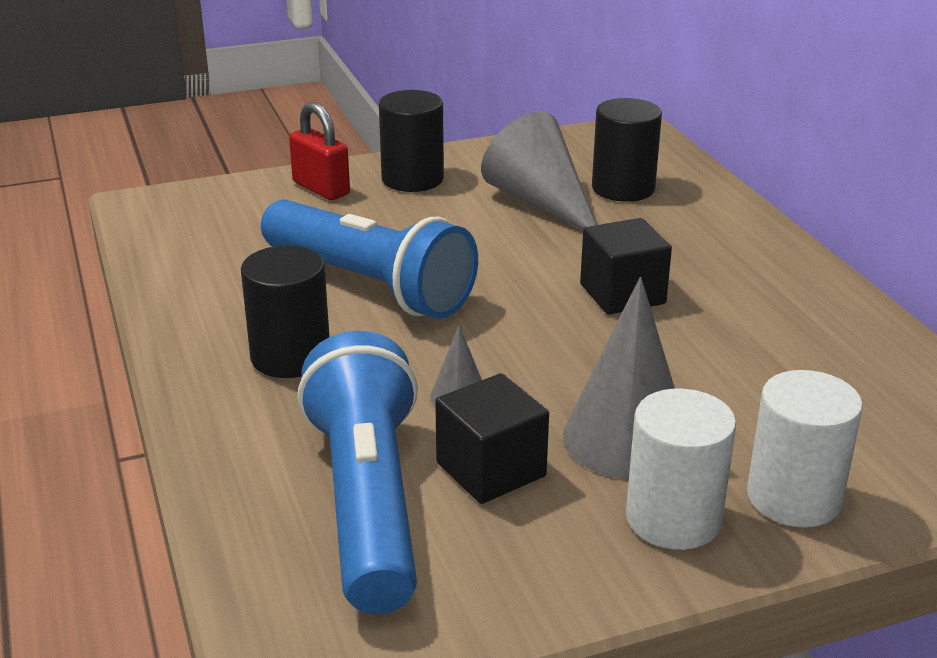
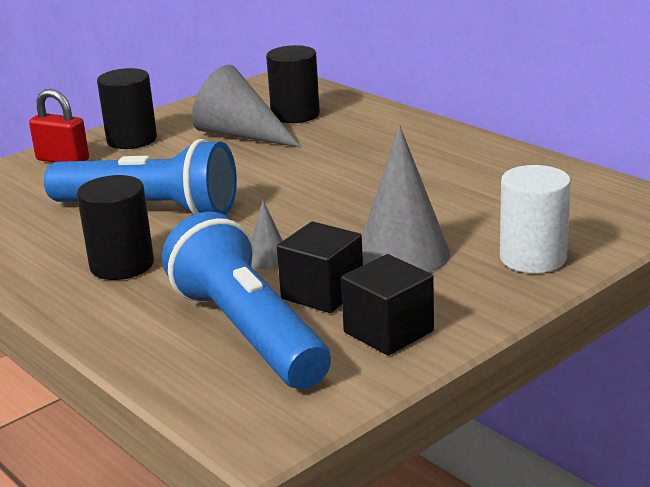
camera: 20 degrees left, 5 degrees down
black cube [580,218,672,315] -> black cube moved to [341,254,434,356]
white cylinder [626,389,736,550] -> none

